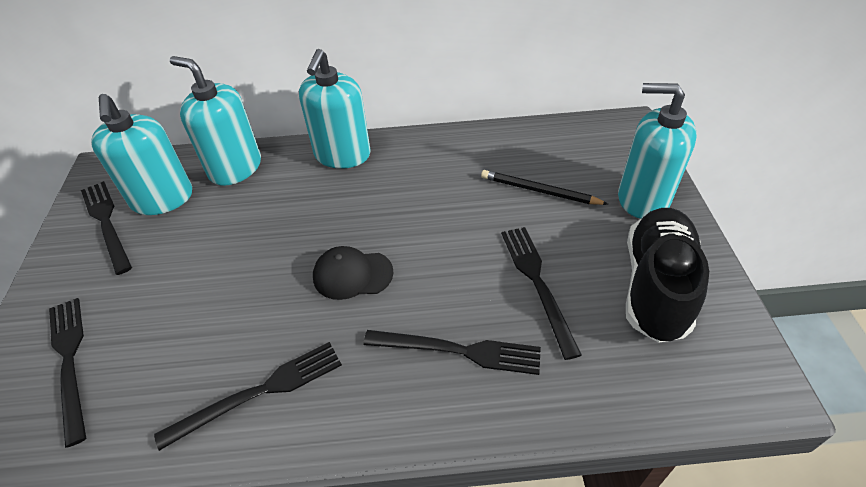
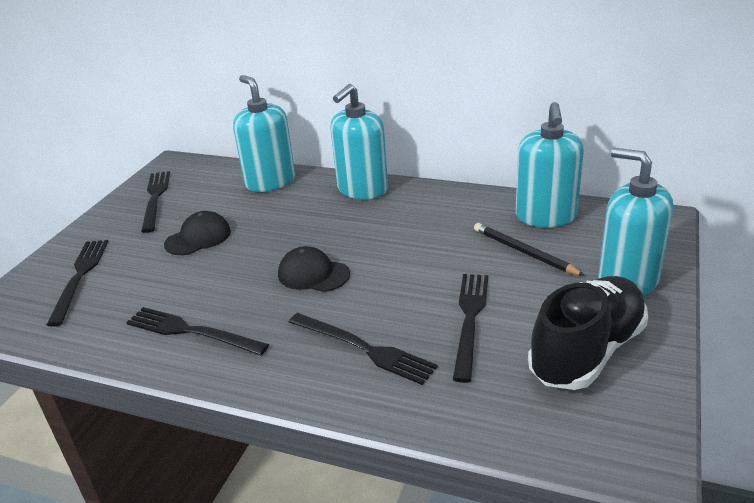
camera: 25 degrees right, 15 degrees down
turquoise soap dispenser [91,94,192,215] -> turquoise soap dispenser moved to [515,102,584,227]
black fork [154,342,342,451] -> black fork turned 150 degrees counterclockwise [126,307,269,355]
none -> black cap [164,211,231,255]

